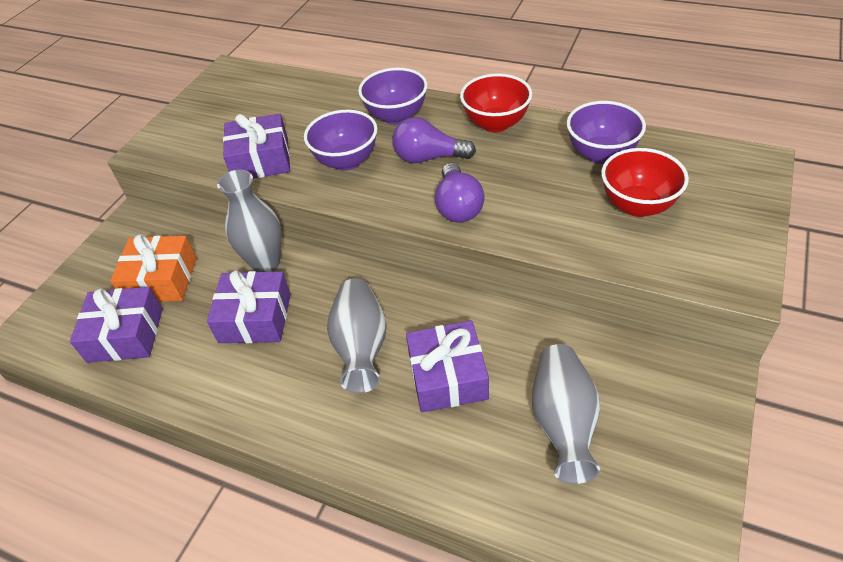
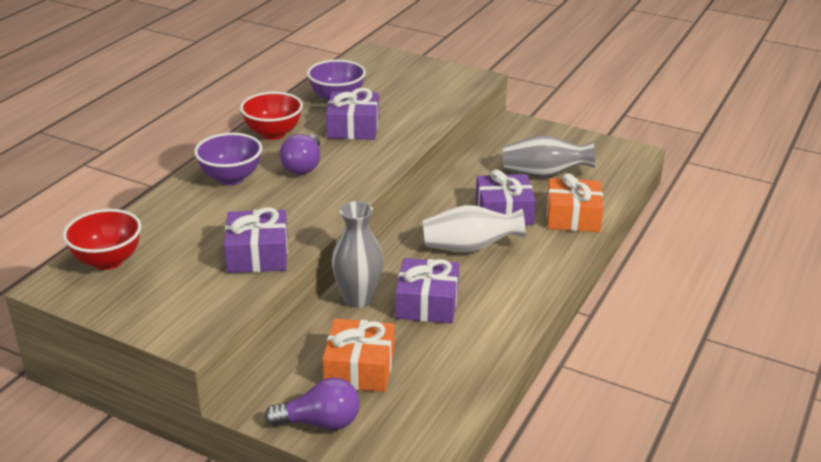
camera: 90 degrees left, 15 degrees down
purple gift [70,287,163,363] -> purple gift moved to [326,88,379,140]
purple bowl [304,110,378,171] -> none
grey vase [327,278,387,393] -> white vase [423,205,526,253]
purple light bulb [435,163,485,223] -> purple light bulb moved to [265,377,360,430]
red bowl [601,148,689,217] -> red bowl moved to [63,209,141,270]
none -> orange gift [547,173,604,232]

